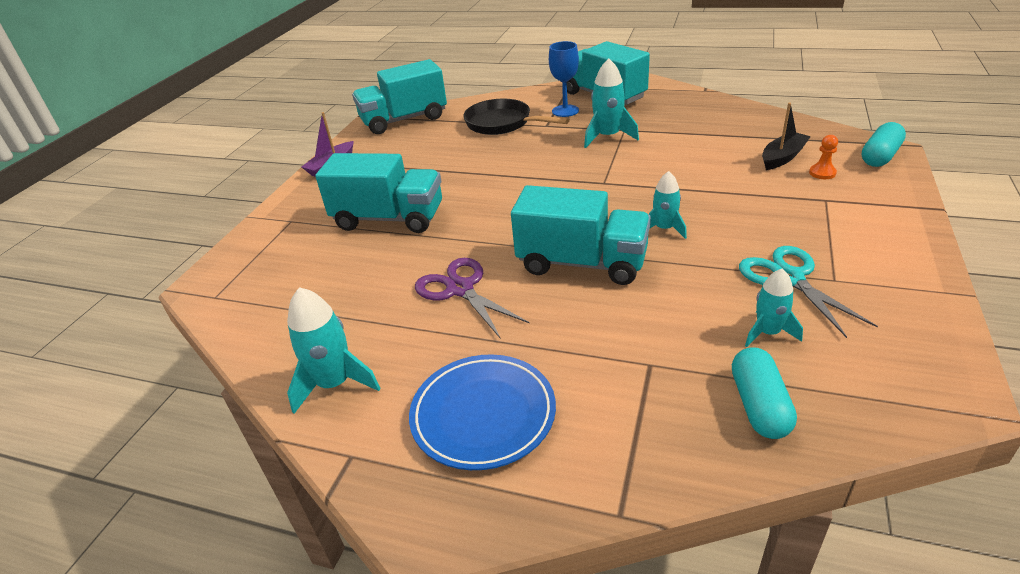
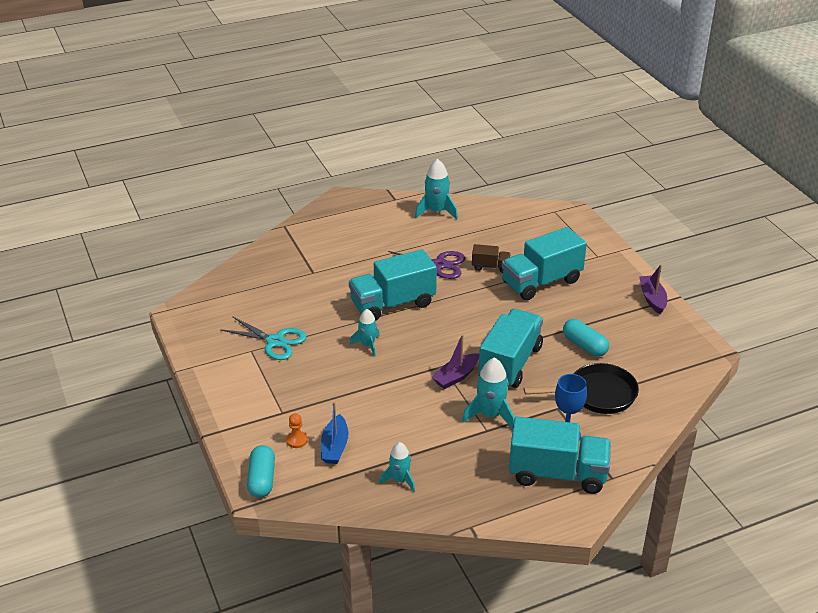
camera: 135 degrees right, 0 degrees up
turquoise truck [352,59,447,134] -> turquoise truck moved to [478,309,543,388]
blue plate [409,354,556,470] -> none
turquoise capsule [732,347,797,439] -> turquoise capsule moved to [563,319,609,357]
turquoise rocket [745,269,803,347] -> turquoise rocket moved to [379,442,415,491]
black boat [762,103,811,170] -> blue boat [321,402,348,464]
none -> purple boat [432,334,479,389]
none -> brown truck [472,244,511,273]

